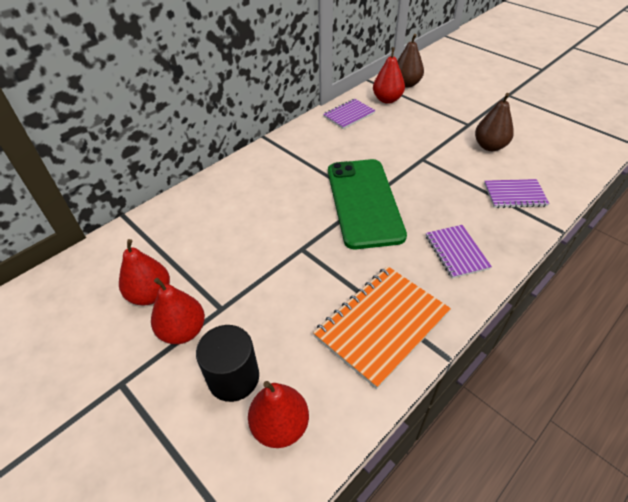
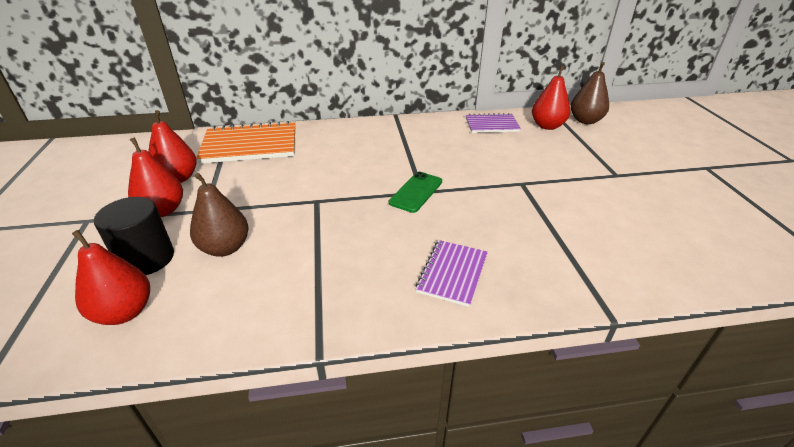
camera: 35 degrees right, 10 degrees down
orange notebook [313,266,451,389] -> orange notebook moved to [196,121,295,164]
green phone [328,159,407,249] -> green phone [389,172,442,213], size x0.47
brown pear [475,93,514,151] -> brown pear moved to [190,173,249,256]
purple notebook [484,179,550,208] -> none

